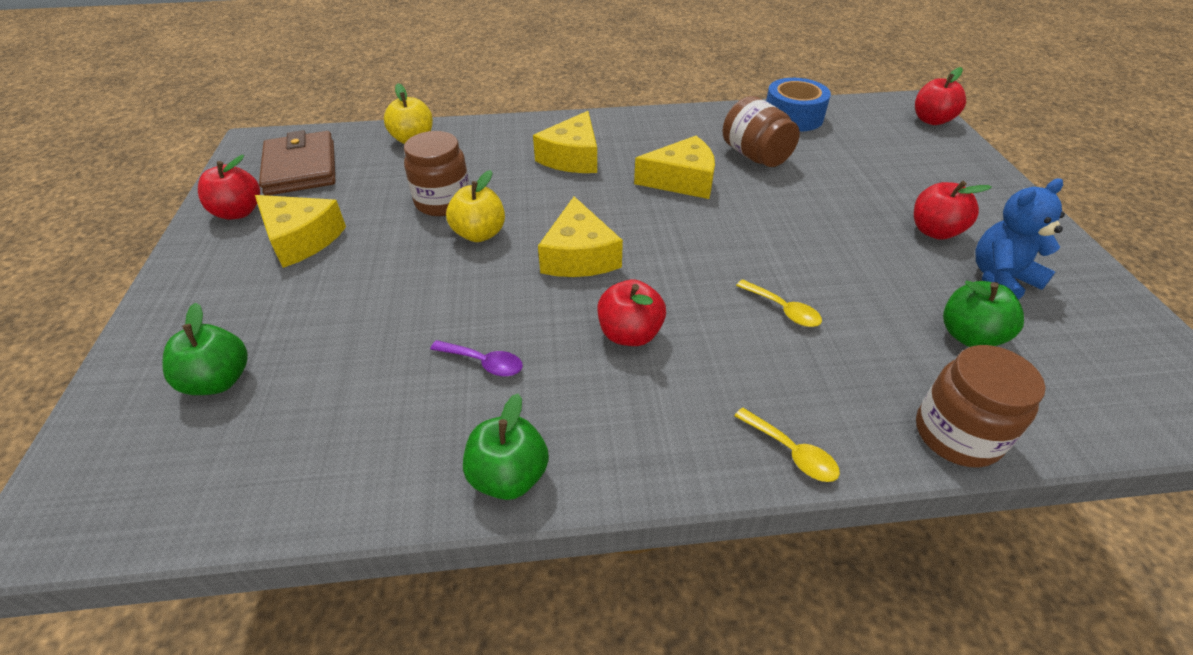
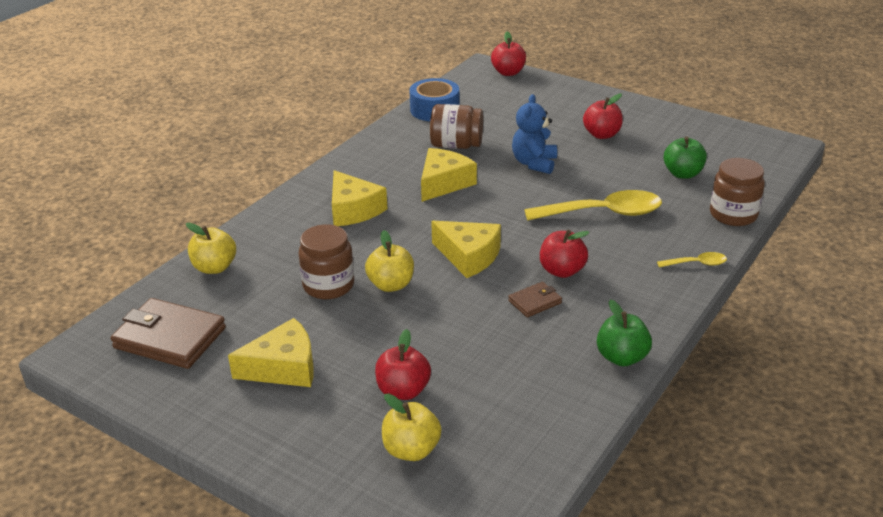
camera: 50 degrees left, 10 degrees down
green apple [162,302,248,395] -> yellow apple [382,394,441,461]
red apple [198,155,260,219] -> red apple moved to [375,329,431,400]
purple spoon [430,340,523,377] -> none
yellow spoon [736,279,822,327] -> yellow spoon [524,190,662,221], size x2.13
blue teddy bear [976,178,1065,300] -> blue teddy bear moved to [512,94,557,174]
none -> brown wallet [508,282,562,317]

